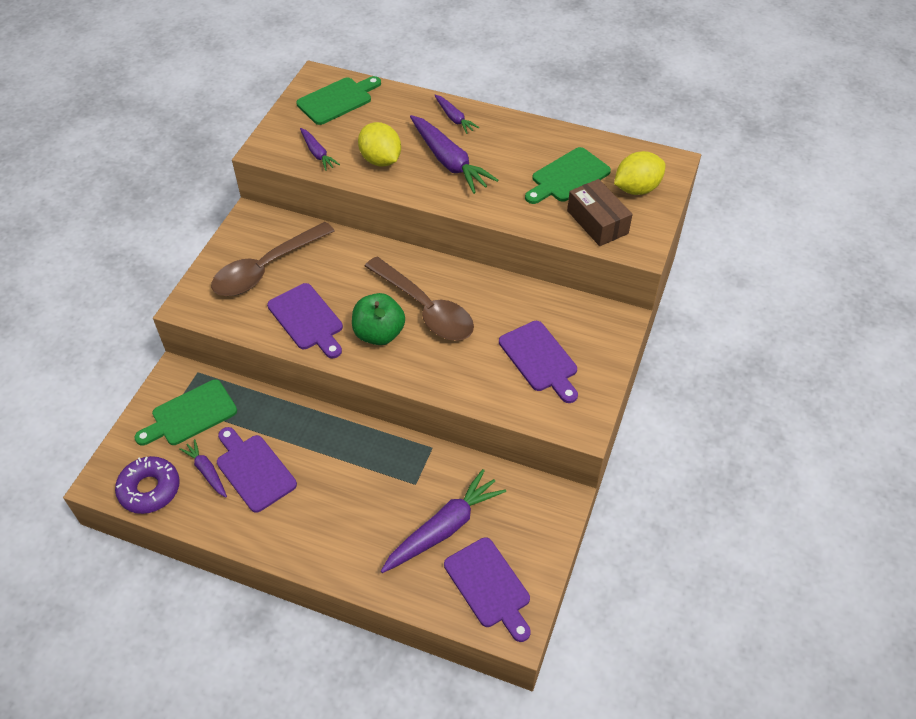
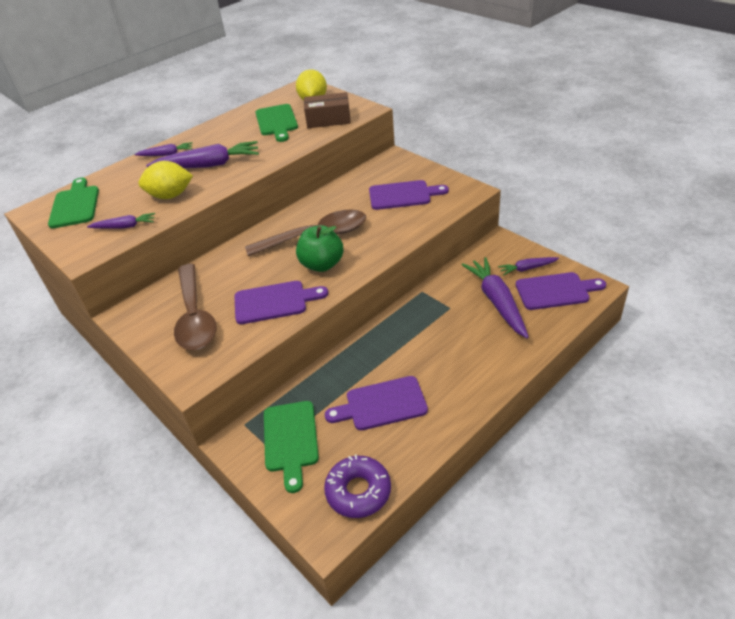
camera: 60 degrees left, 10 degrees down
purple carrot [179,439,227,497] -> purple carrot moved to [498,257,559,276]

